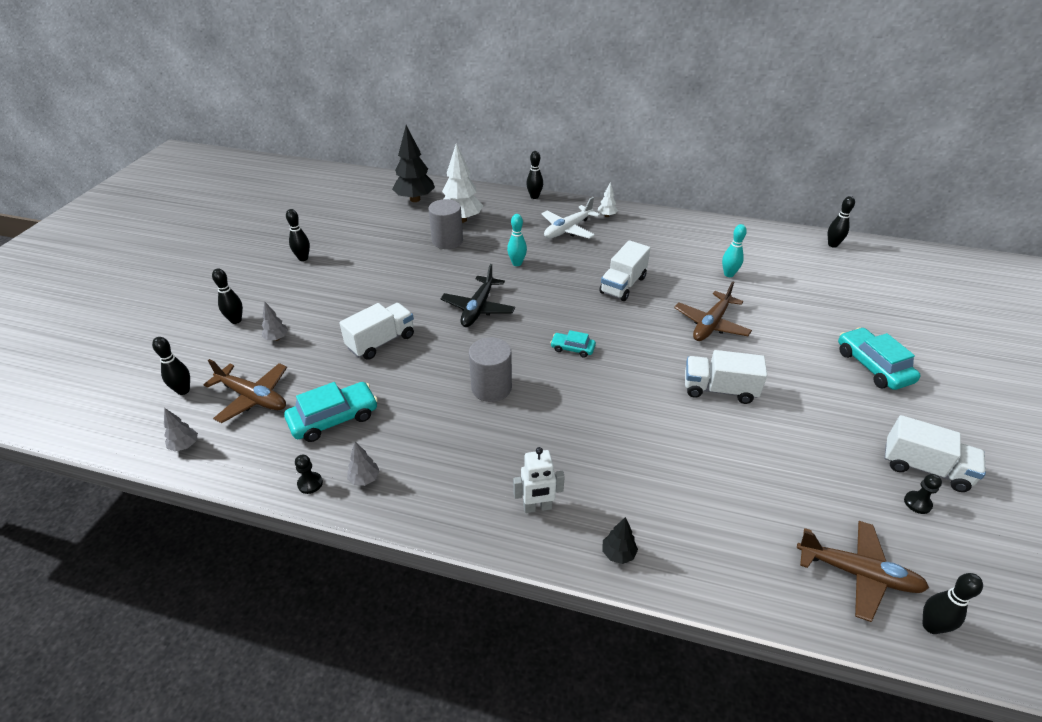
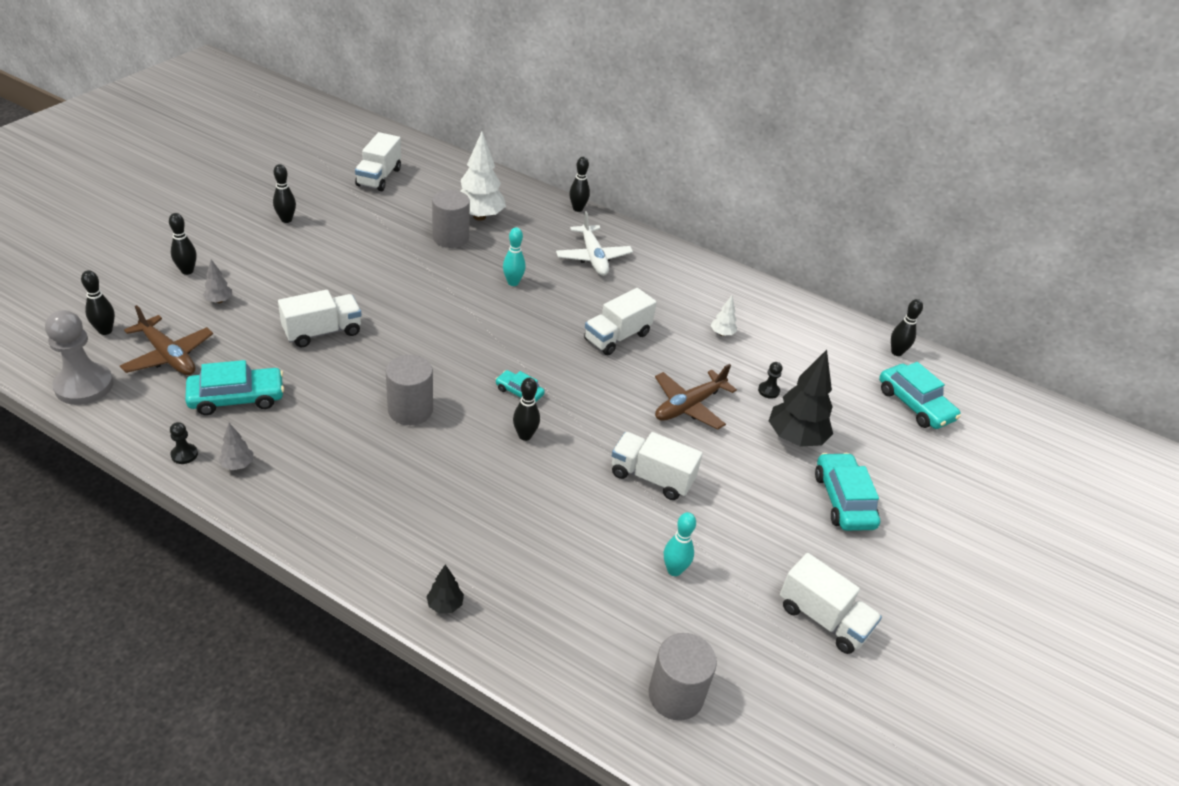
camera: 10 degrees right, 0 degrees up
grey tree [164,408,198,452] -> grey pawn [45,310,113,405]
black tree [392,125,435,202] -> black tree moved to [769,350,833,447]
black plane [441,264,515,327] -> none
white robot [513,447,565,513] -> none
white plane [542,197,600,239] -> white plane turned 75 degrees counterclockwise [556,211,633,276]
white tree [598,182,618,217] -> white tree moved to [711,296,737,336]
turquoise bowling pin [722,224,747,277] -> turquoise bowling pin moved to [664,512,696,576]
brown plane [797,521,929,622] -> grey cylinder [649,633,717,721]
black pawn [904,474,942,514] -> black pawn moved to [758,362,782,399]
black bowling pin [922,573,983,634] -> black bowling pin moved to [513,378,540,441]
none -> white truck [355,132,401,191]
none -> turquoise car [879,362,961,429]

